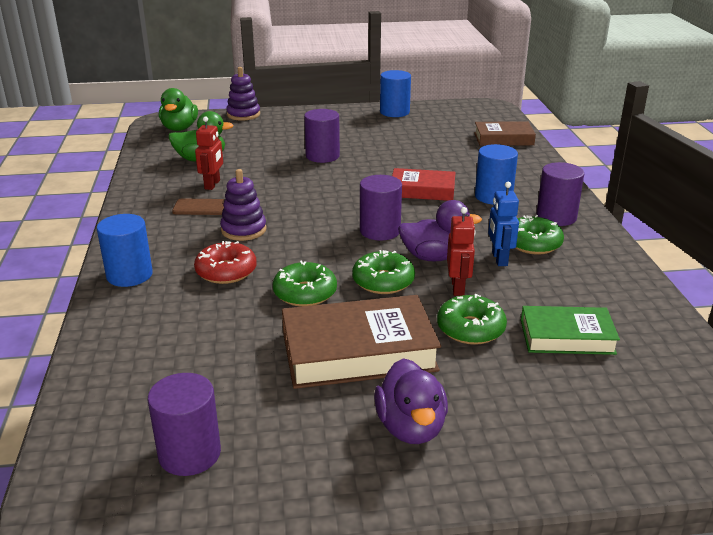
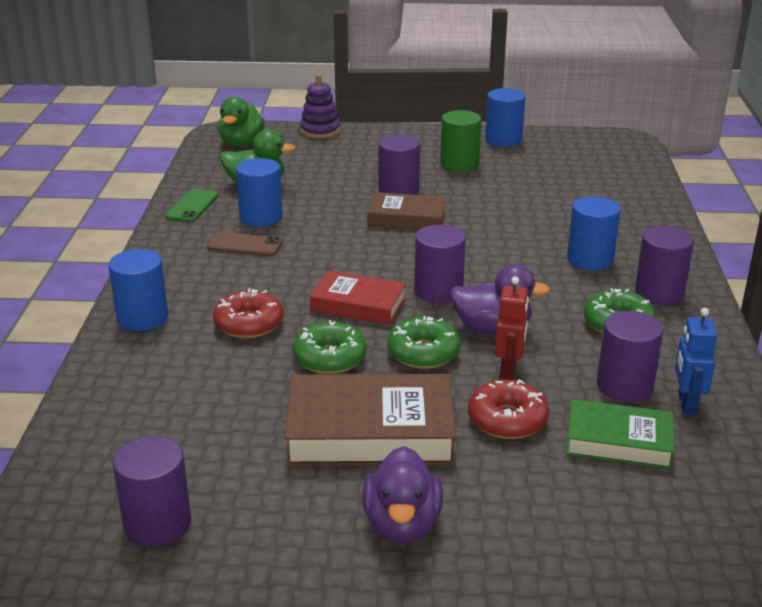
camera: 10 degrees right, 0 degrees up
red robot [195,117,223,190] -> blue cylinder [236,158,283,227]
purple stacking toy [220,169,266,241] -> none
red book [392,168,456,201] -> red book moved to [310,270,406,325]
green donut [437,294,507,345] -> red donut [468,379,549,439]
brown book [474,121,536,146] -> brown book moved to [368,192,445,230]
blue robot [488,182,519,266] -> blue robot moved to [675,308,717,415]
none -> green phone [165,189,219,222]
none -> green cylinder [440,110,482,172]
none -> purple cylinder [597,311,663,402]

